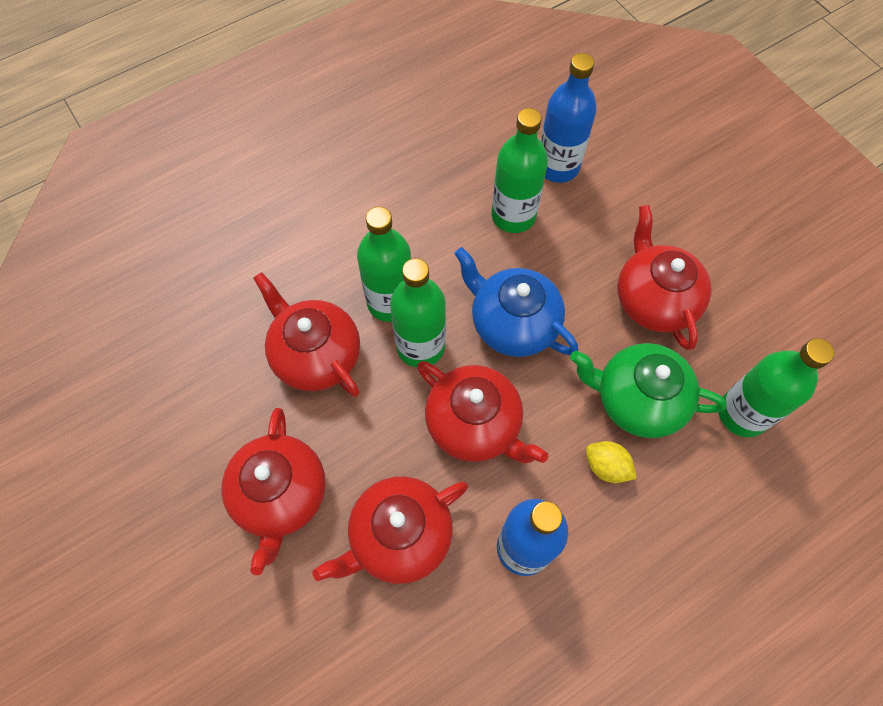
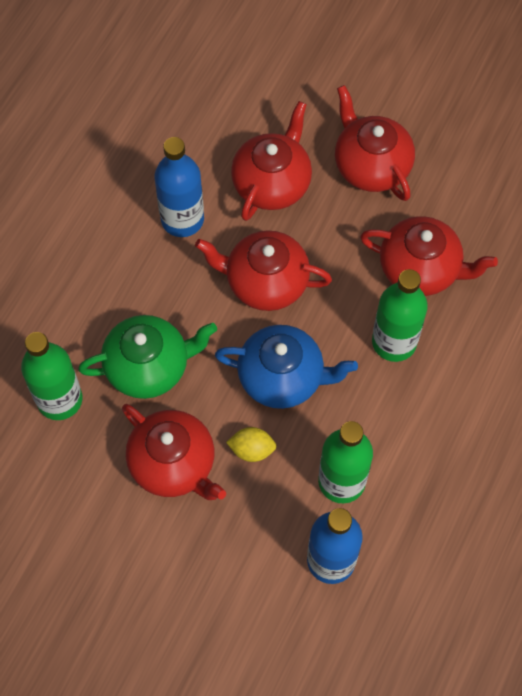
camera: 150 degrees right, 0 degrees up
green bottle [390,258,446,367] -> none
yellow lemon [586,441,637,483] -> yellow lemon moved to [226,427,277,462]

